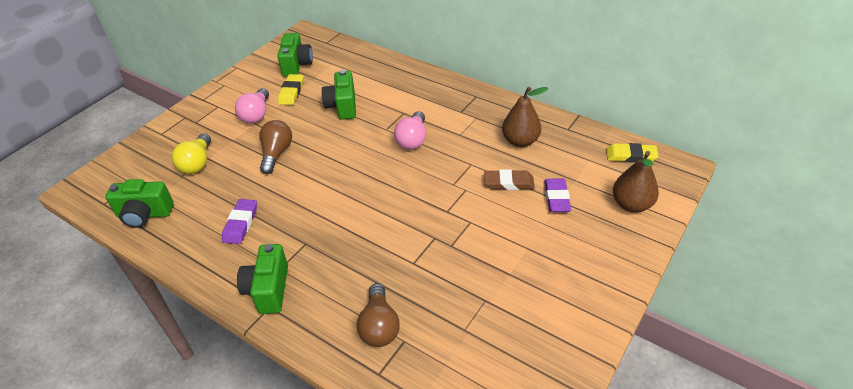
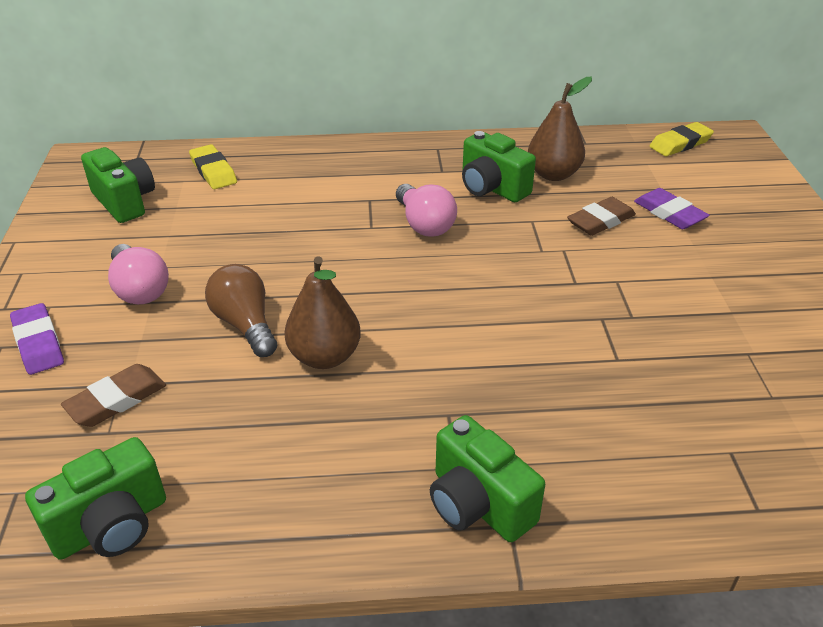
camera: 40 degrees left, 5 degrees down
yellow light bulb [172,133,211,174] -> brown eraser [61,364,166,427]
purple eraser [222,199,257,244] -> purple eraser moved to [10,303,64,375]
yellow eraser [278,74,304,105] -> yellow eraser moved to [189,144,237,189]
green camera [322,70,356,120] -> green camera moved to [462,131,536,202]
brown light bulb [357,283,400,347] -> none
brown pear [613,151,659,213] -> brown pear moved to [285,257,361,369]

